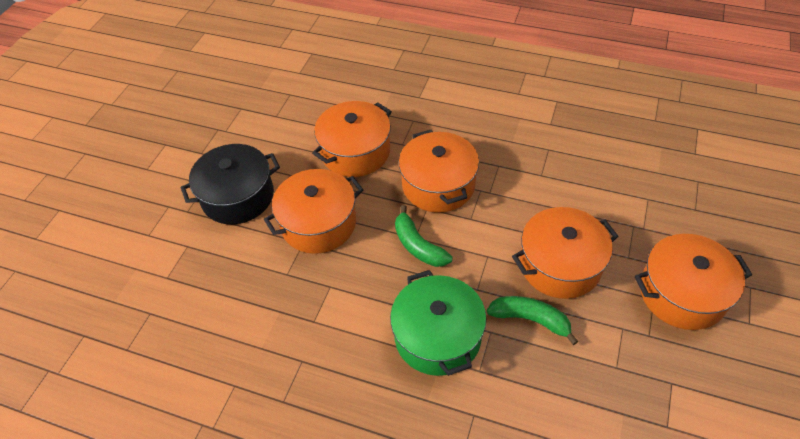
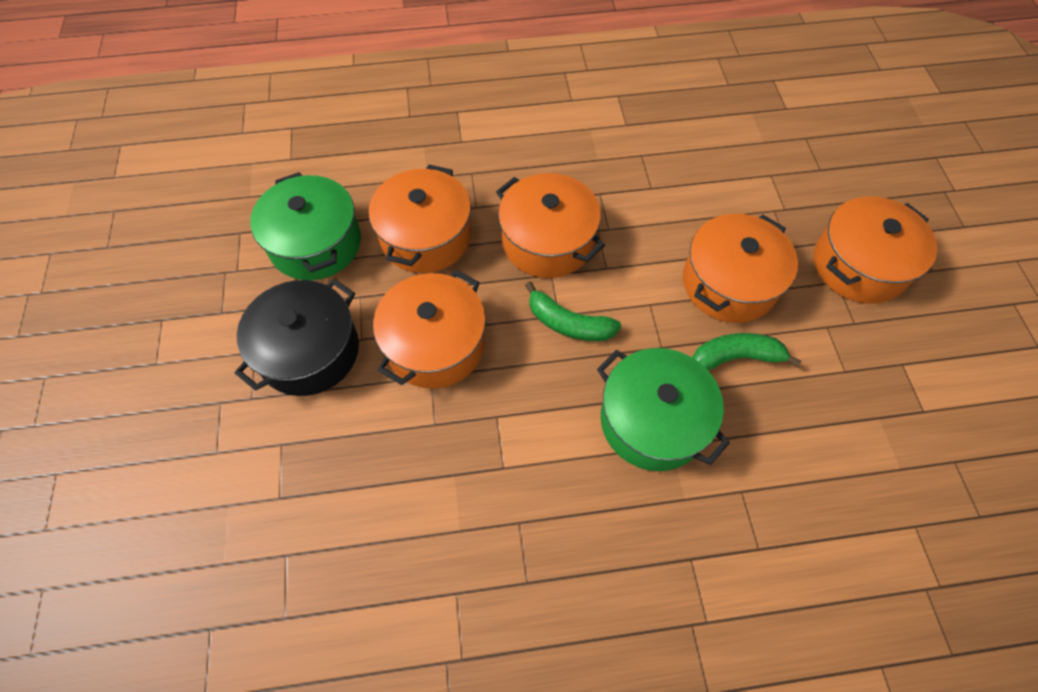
camera: 30 degrees left, 10 degrees up
none -> green pot [250,172,361,281]

